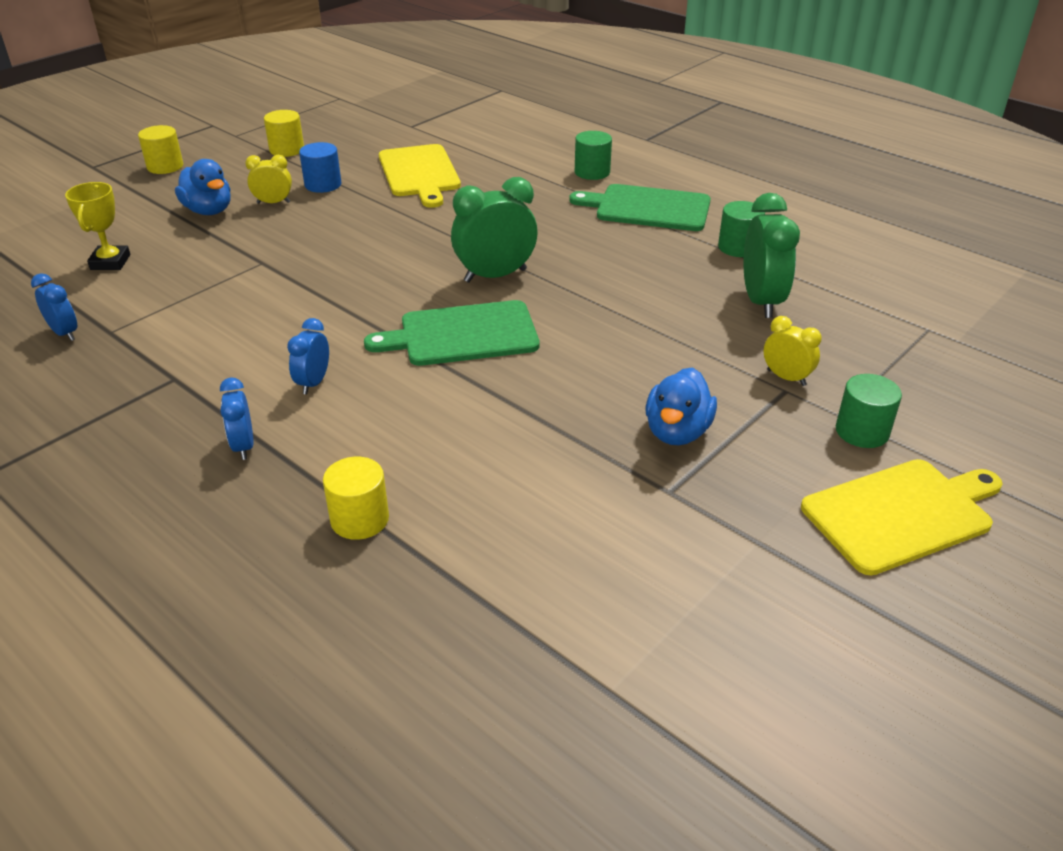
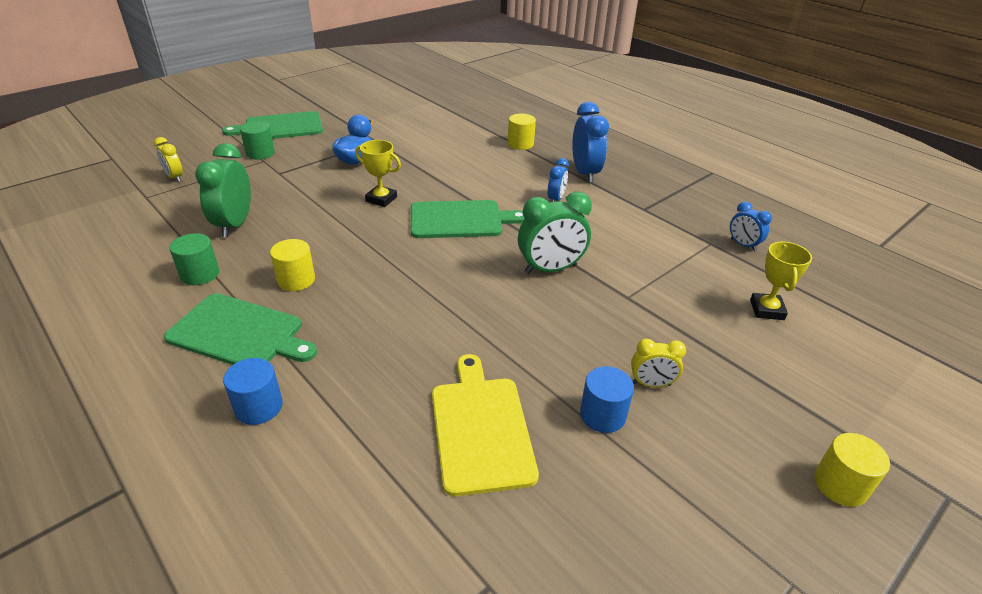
camera: 175 degrees left, 0 degrees up
blue duck [175,159,231,215] -> none
blue clock [220,378,254,460] -> blue clock [572,102,609,183], size x1.78
yellow cylinder [264,110,304,157] -> yellow cylinder moved to [270,239,315,291]
green clock [451,177,538,283] -> green clock moved to [518,192,592,274]
green cylinder [575,131,612,180] -> blue cylinder [223,358,283,425]
yellow clock [764,316,822,386] -> yellow clock moved to [154,137,183,182]
yellow cutting board [801,459,1003,575] -> green cutting board [222,111,323,139]
none -> yellow trophy [355,140,401,207]

